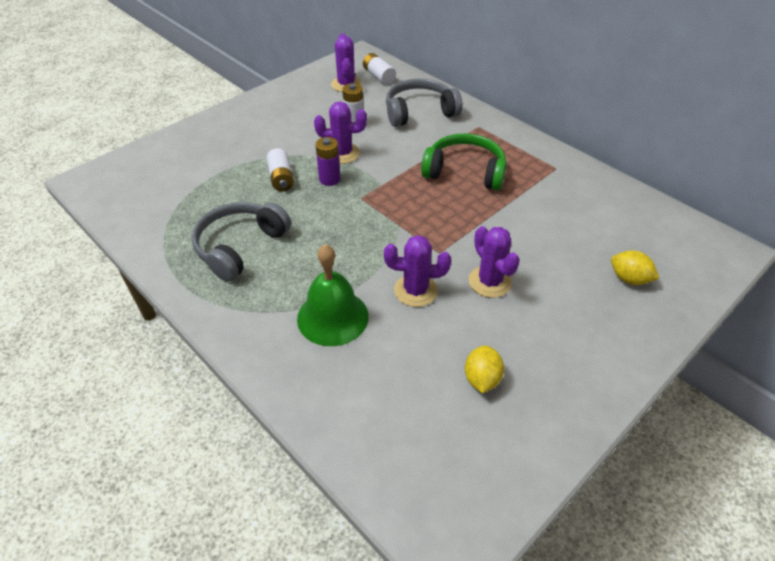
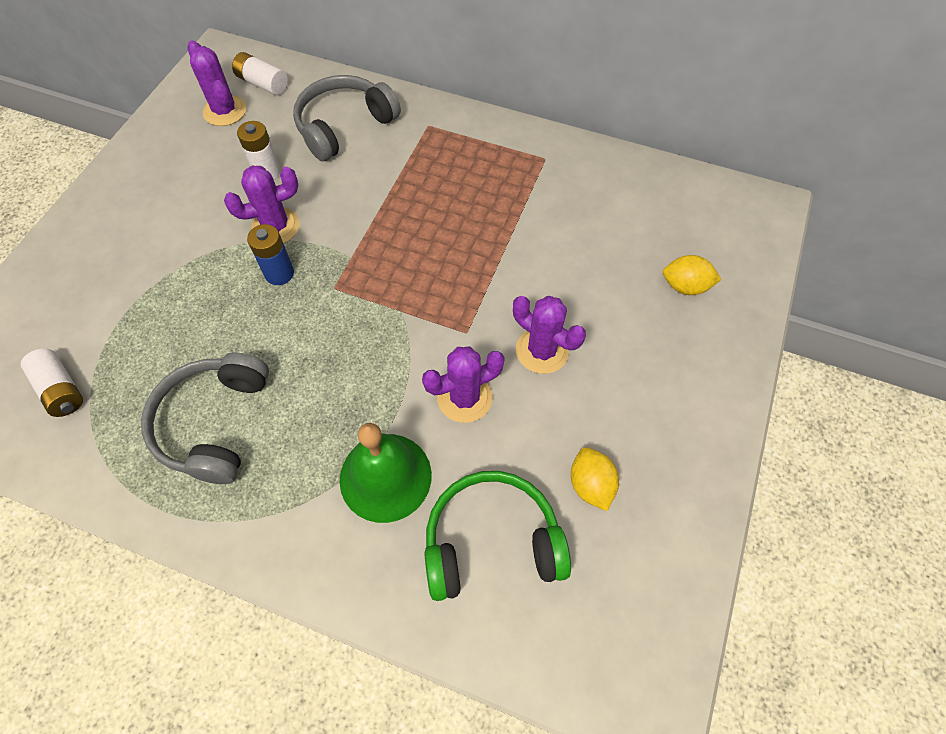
camera: 25 degrees left, 15 degrees up
white battery [267,148,294,191] -> white battery moved to [21,349,83,417]
purple battery [316,137,341,186] -> blue battery [247,224,294,285]
green headphones [421,133,507,190] -> green headphones moved to [425,471,571,601]

